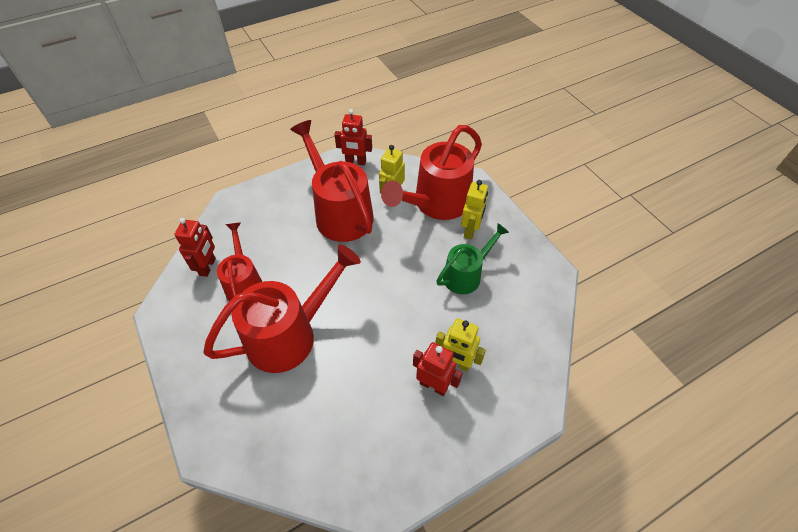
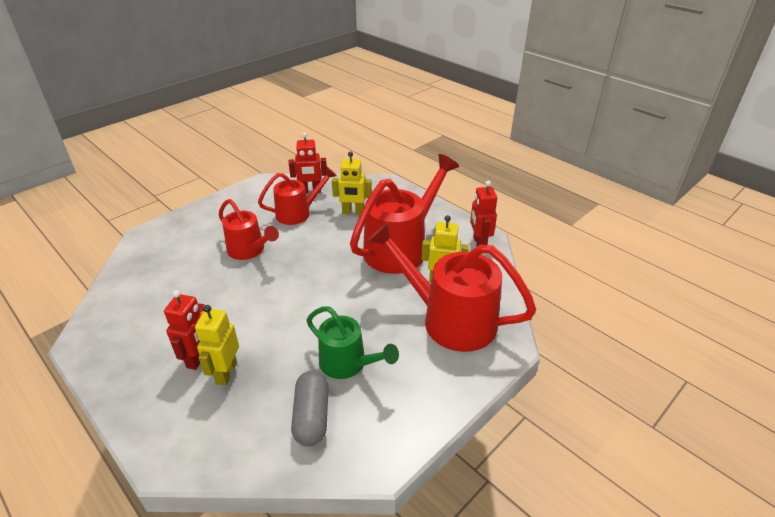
camera: 75 degrees right, 15 degrees down
red watering can [203,244,361,373] -> red watering can [219,199,279,260], size x0.60
yellow robot [461,180,488,239] -> yellow robot moved to [332,152,372,215]
none -> grey capsule [291,370,329,446]

